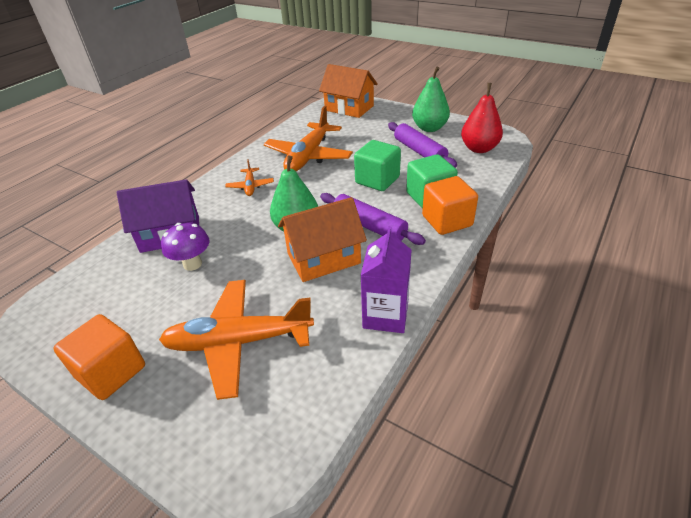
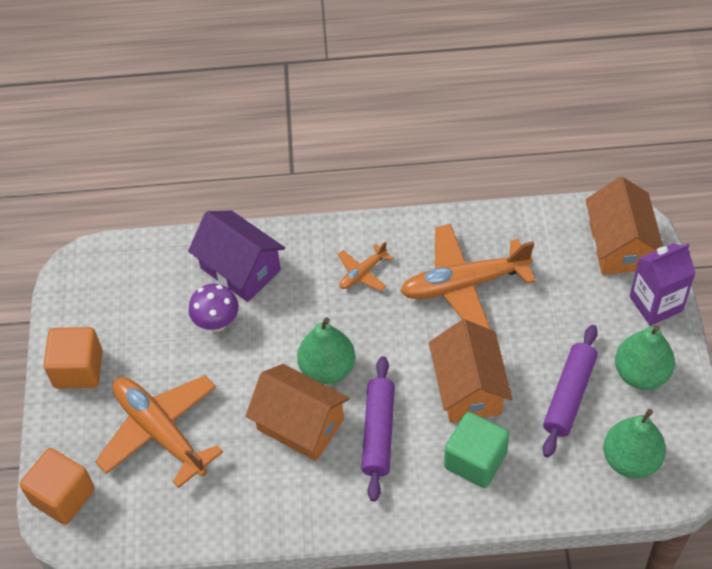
camera: 55 degrees right, 15 degrees up
green cube [354,140,401,191] -> orange house [429,319,512,423]
purple carton [360,226,411,333] -> purple carton moved to [630,243,696,326]
orange cube [422,176,478,235] -> orange cube moved to [20,448,95,525]
red pear [461,83,503,153] -> green pear [603,409,666,478]

